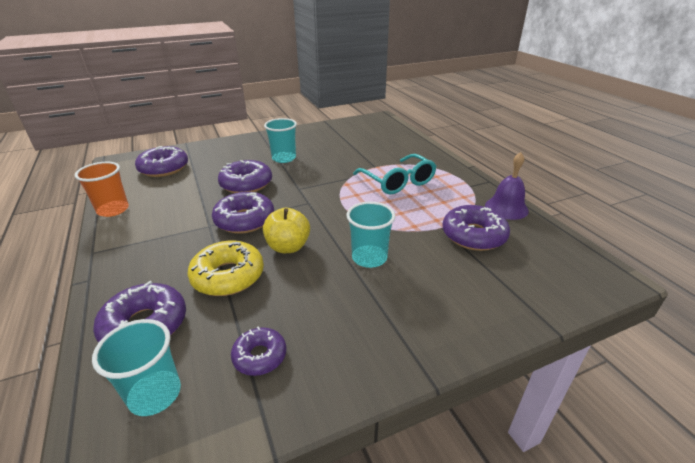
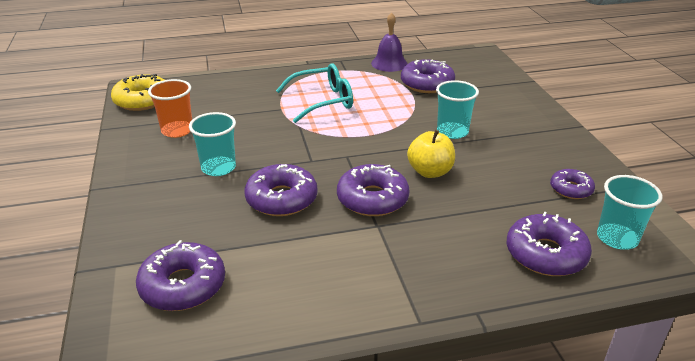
camera: 80 degrees left, 0 degrees up
orange cup [75,162,129,217] -> orange cup moved to [148,79,192,138]
yellow donut [187,240,264,296] -> yellow donut moved to [111,74,164,111]

